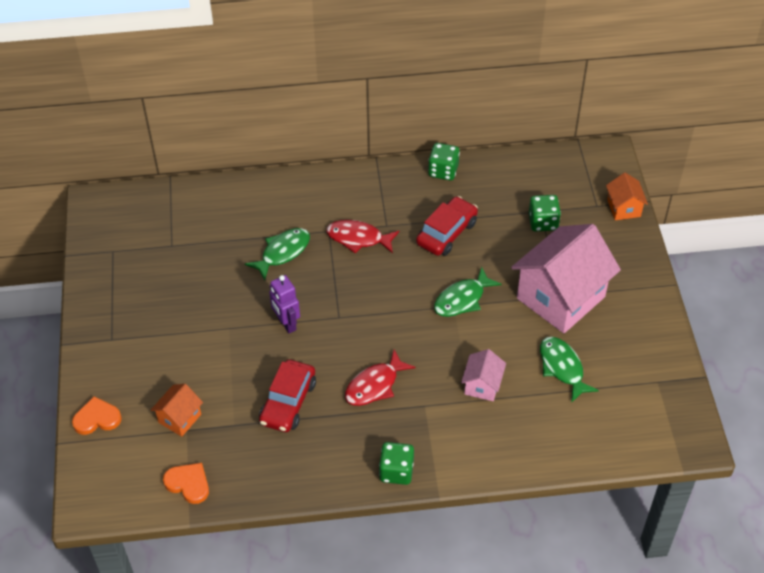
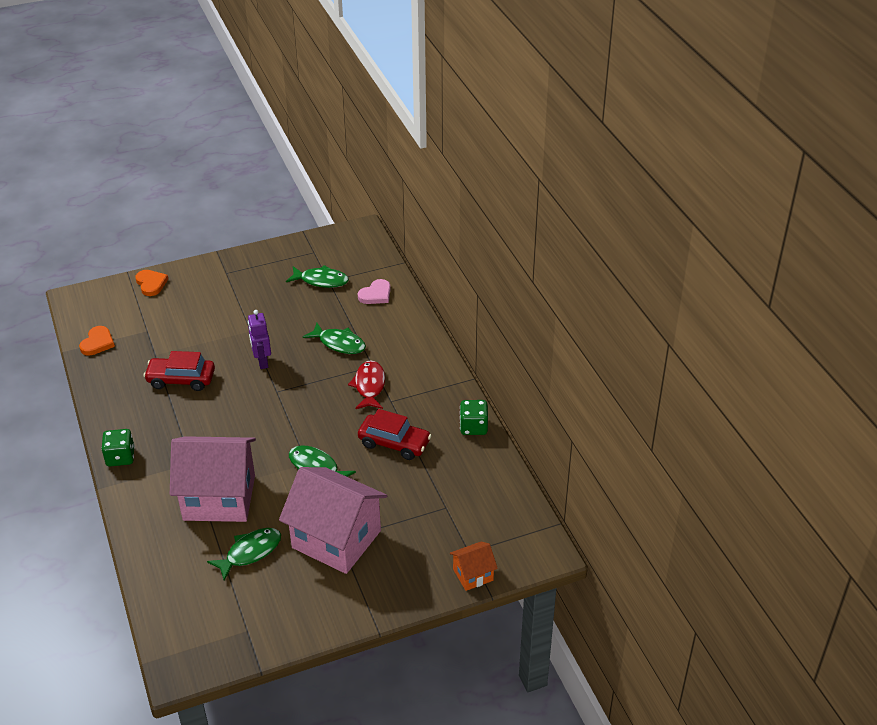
camera: 75 degrees right, 10 degrees down
orange house [151,384,203,437] -> none
purple robot [269,275,300,334] -> purple robot turned 60 degrees counterclockwise [248,310,271,369]
red fish [345,349,415,406] -> none
pink house [461,349,506,401] -> pink house [170,436,256,522], size x2.19
green dice [529,195,561,232] -> none
none -> green fish [286,265,349,288]
none -> pink heart [358,279,391,304]

